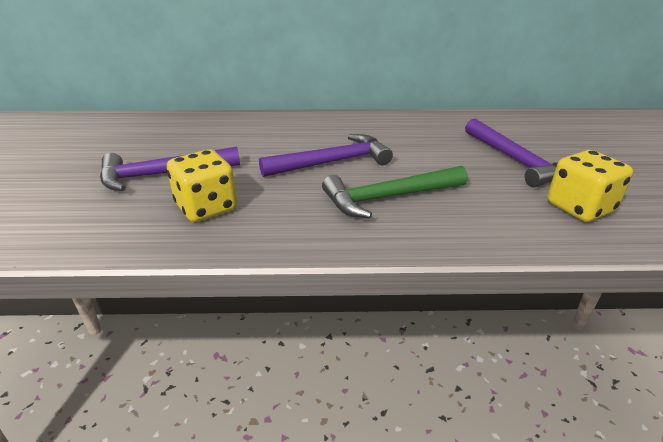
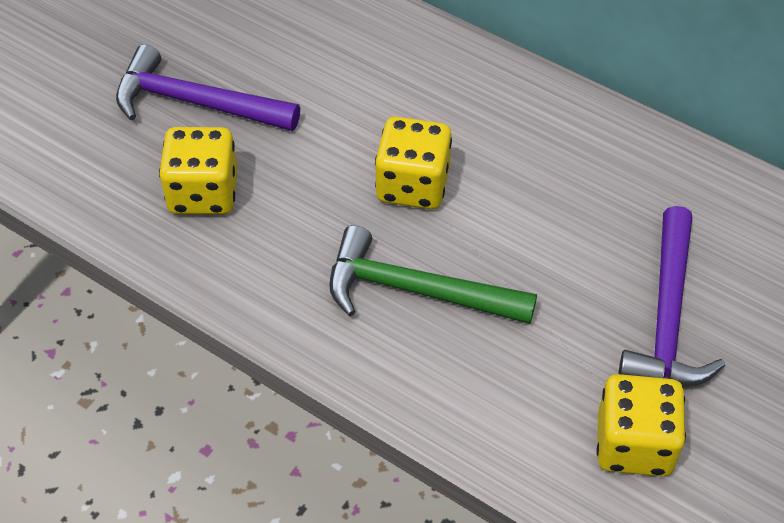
camera: 35 degrees right, 20 degrees up
purple hammer [259,134,393,177] -> yellow dice [375,117,452,209]

